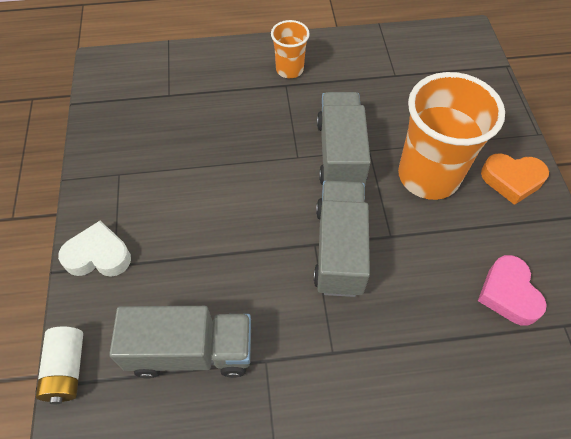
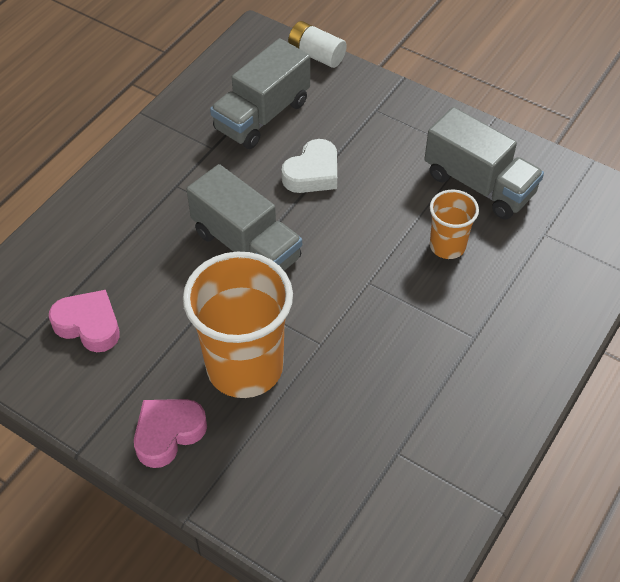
camera: 130 degrees right, 5 degrees down
white heart [58,221,131,277] -> white heart moved to [281,139,337,193]
orange cup [271,20,310,78] -> orange cup moved to [430,190,479,259]
grey truck [317,92,371,185] -> grey truck moved to [424,107,544,219]
orange heart [481,153,549,205] -> pink heart [134,399,207,468]

